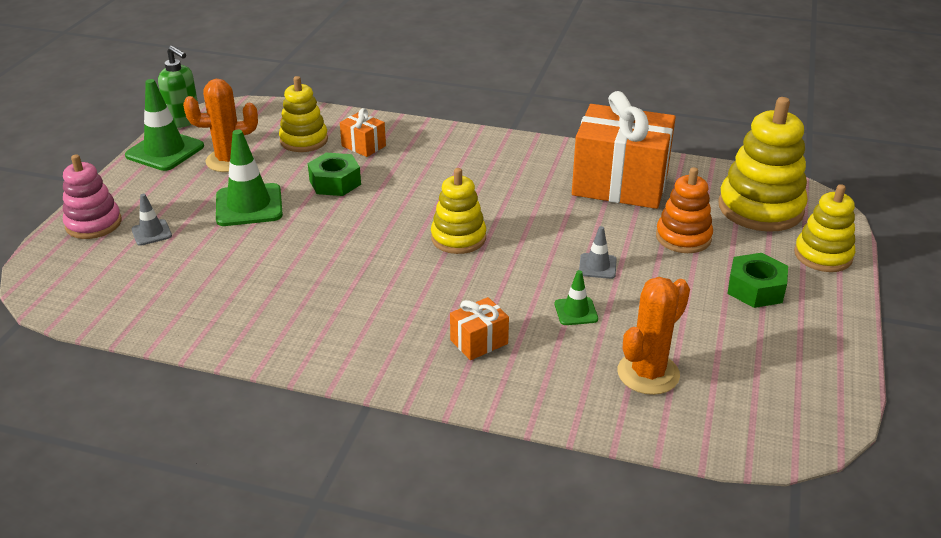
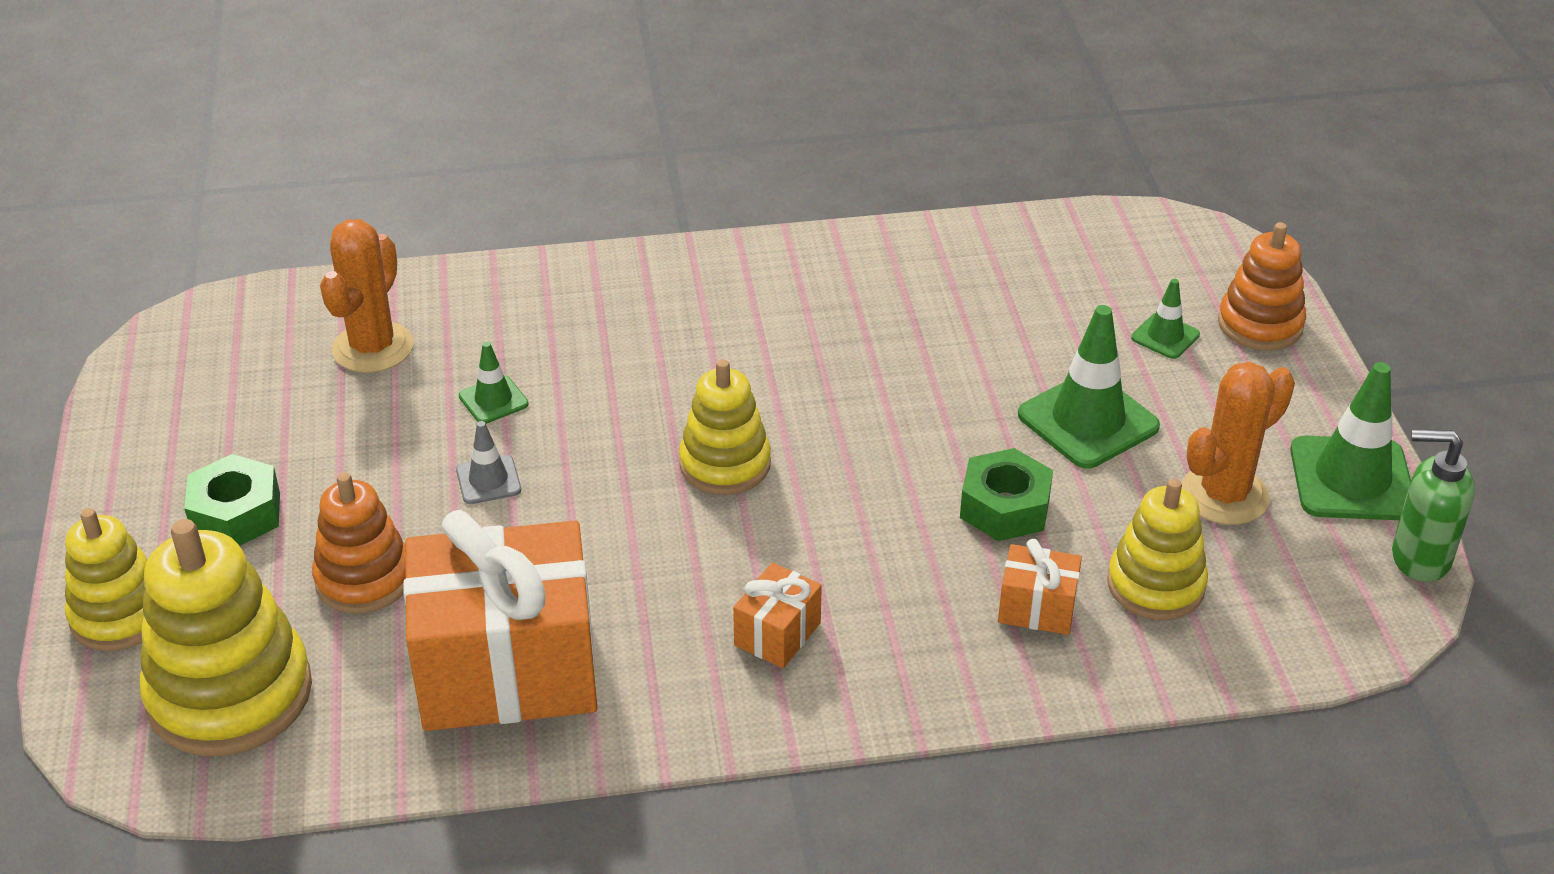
camera: 155 degrees right, 5 degrees up
pink stacking toy [63,154,122,239] -> orange stacking toy [1218,222,1306,351]
grey traffic cone [131,194,172,246] -> green traffic cone [1131,279,1200,359]
orange gift [450,297,509,360] -> orange gift moved to [733,563,822,668]

